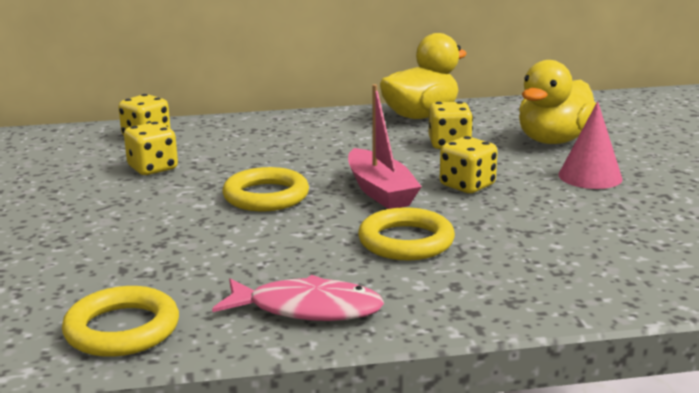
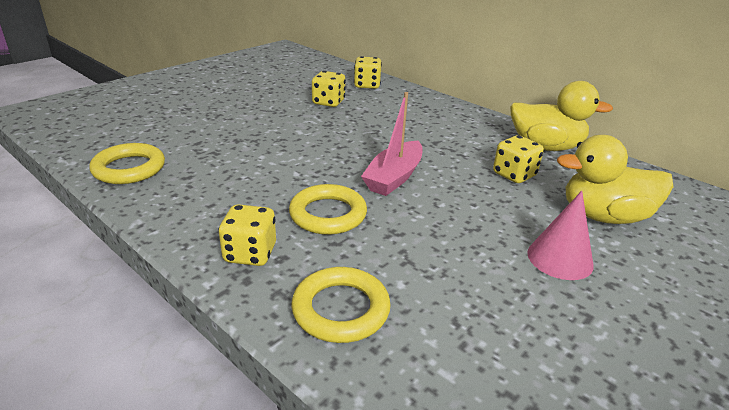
camera: 50 degrees right, 10 degrees up
pink fish [212,275,384,321] -> none
yellow ring [222,167,309,211] -> yellow ring moved to [291,267,391,343]
yellow dice [440,136,497,193] -> yellow dice moved to [218,204,276,266]

